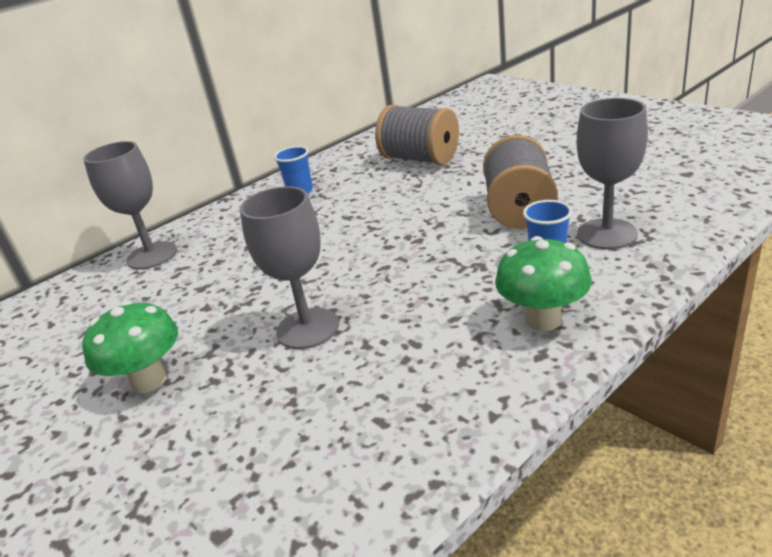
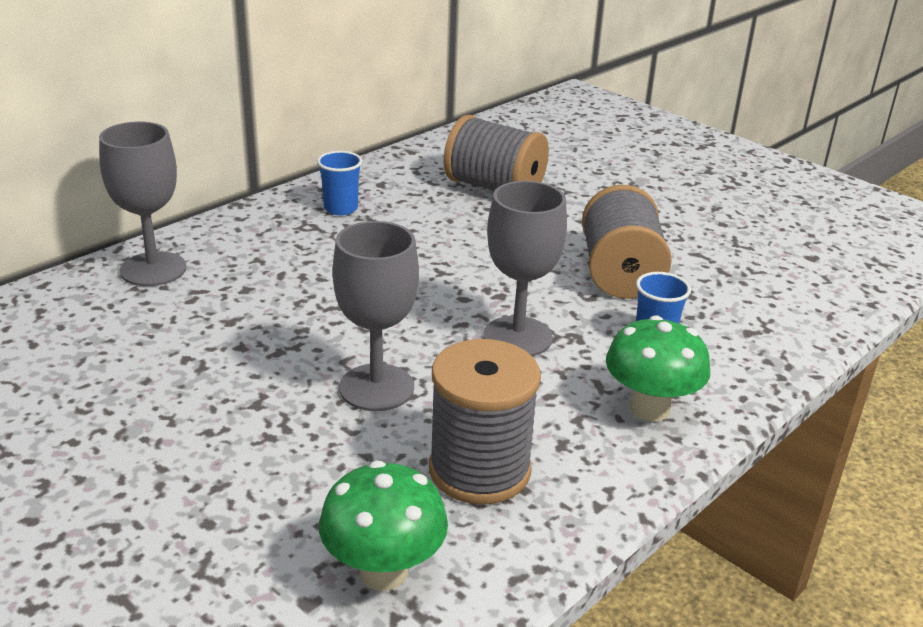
camera: 10 degrees left, 0 degrees up
green mushroom [82,301,178,393] -> green mushroom moved to [319,461,448,591]
grey goblet [577,98,648,250] -> grey goblet moved to [483,181,567,356]
none -> grey spool [429,339,541,504]

